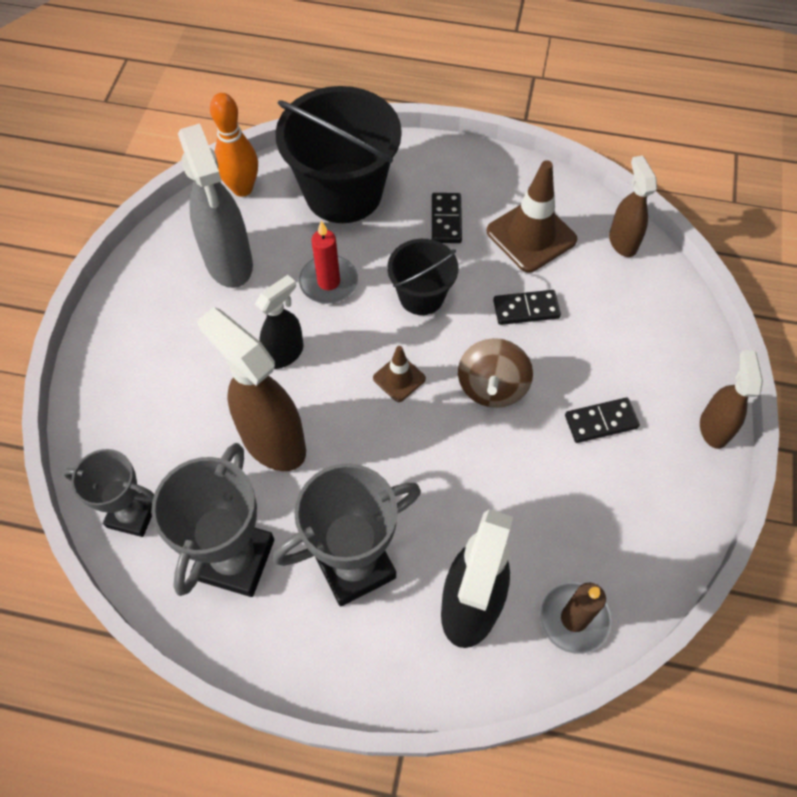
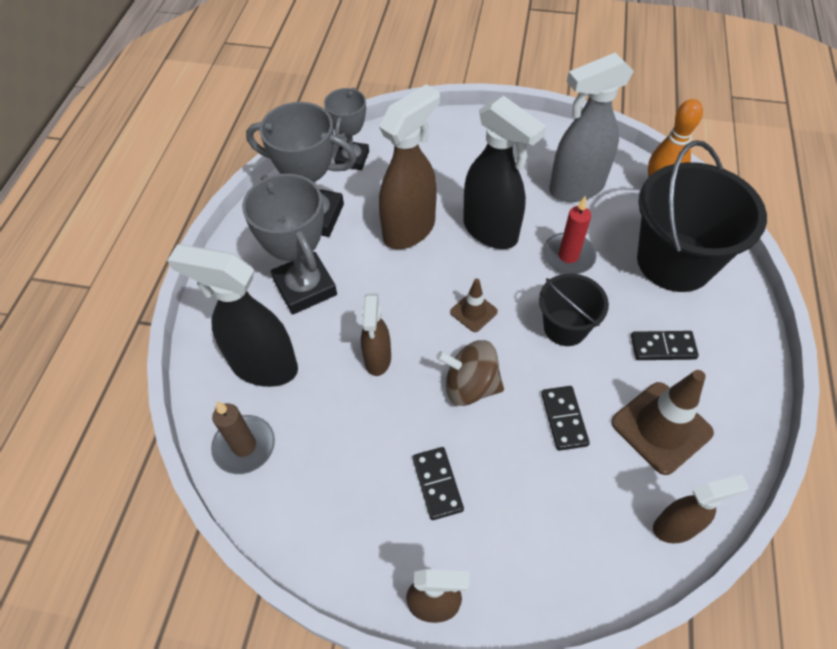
camera: 90 degrees right, 5 degrees down
black spray bottle [255,275,303,369] -> black spray bottle [463,96,546,249], size x1.71
none -> brown spray bottle [361,293,391,376]

